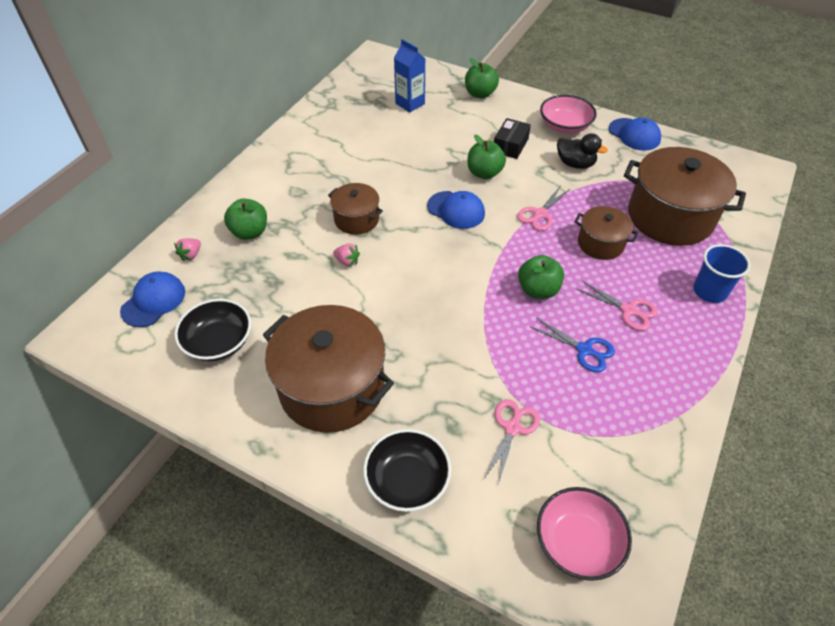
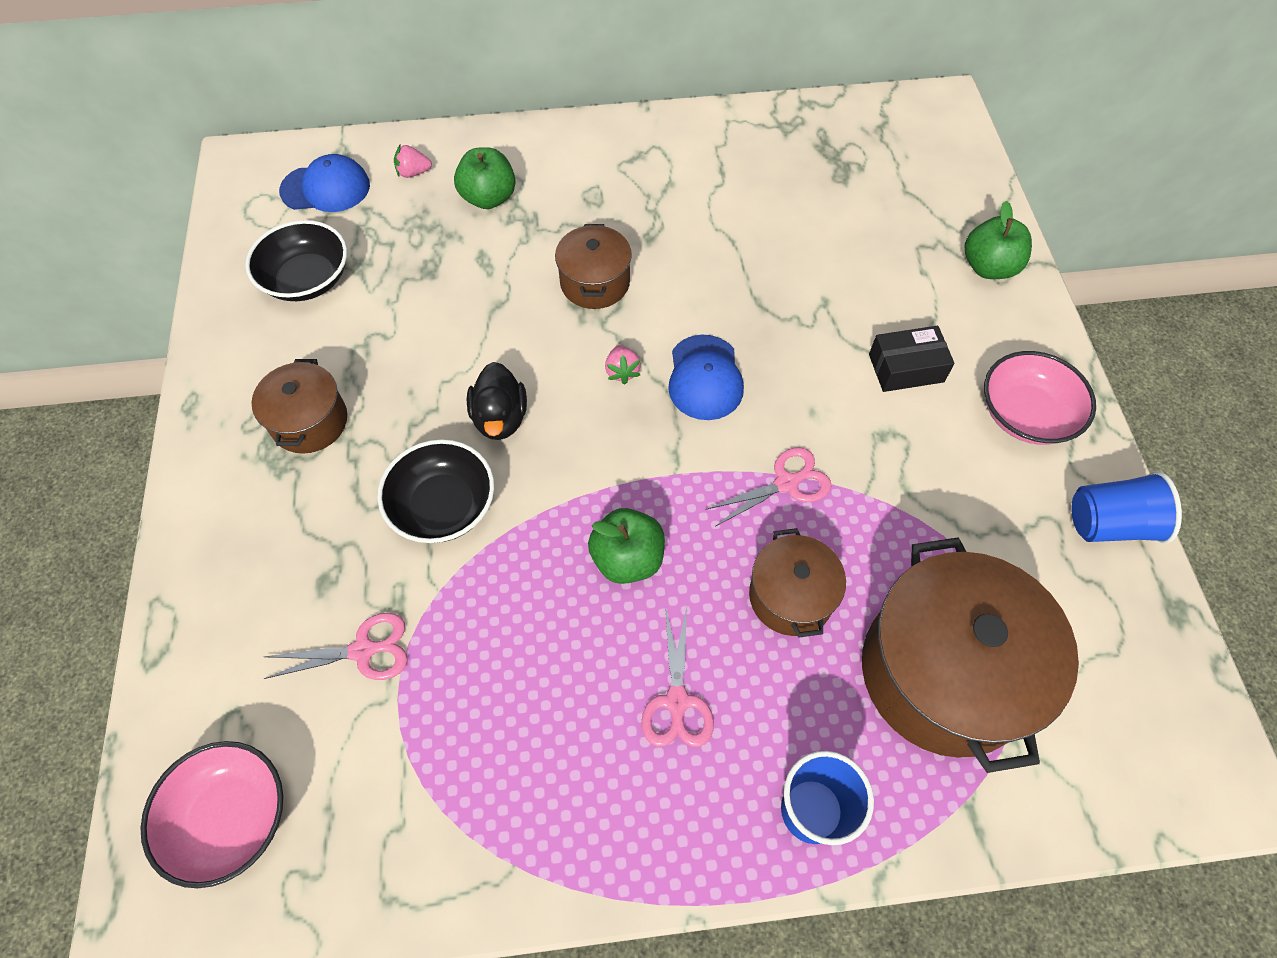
camera: 55 degrees right, 10 degrees up
brown pot [263,305,394,433] -> brown pot [251,359,347,454], size x0.53
pink strawberry [333,243,360,267] -> pink strawberry moved to [605,345,641,384]
black bowl [363,429,451,512] -> black bowl moved to [377,439,494,543]
blue carton [394,39,425,112] -> none
green apple [467,135,506,179] -> none
pink scissors [517,185,570,231] -> pink scissors turned 150 degrees clockwise [705,447,832,527]
blue scissors [530,318,615,373] -> none
black duck [557,133,608,169] -> black duck moved to [467,362,527,440]
blue cap [609,118,661,151] -> blue cup [1071,471,1182,543]

